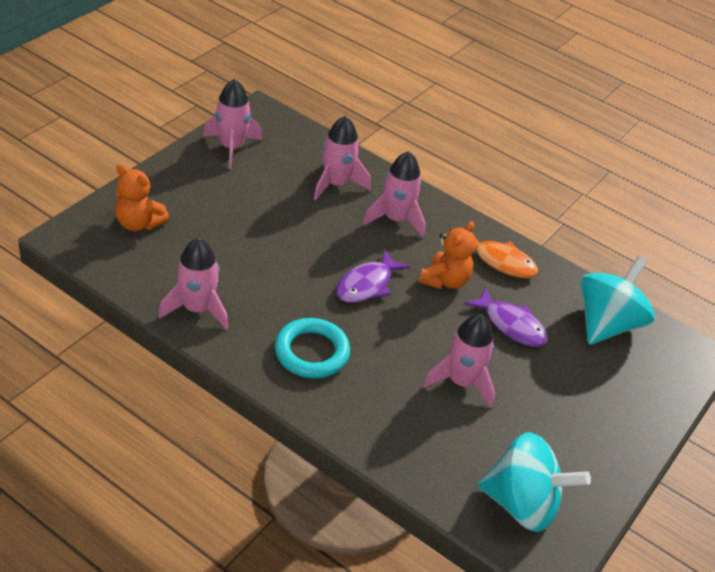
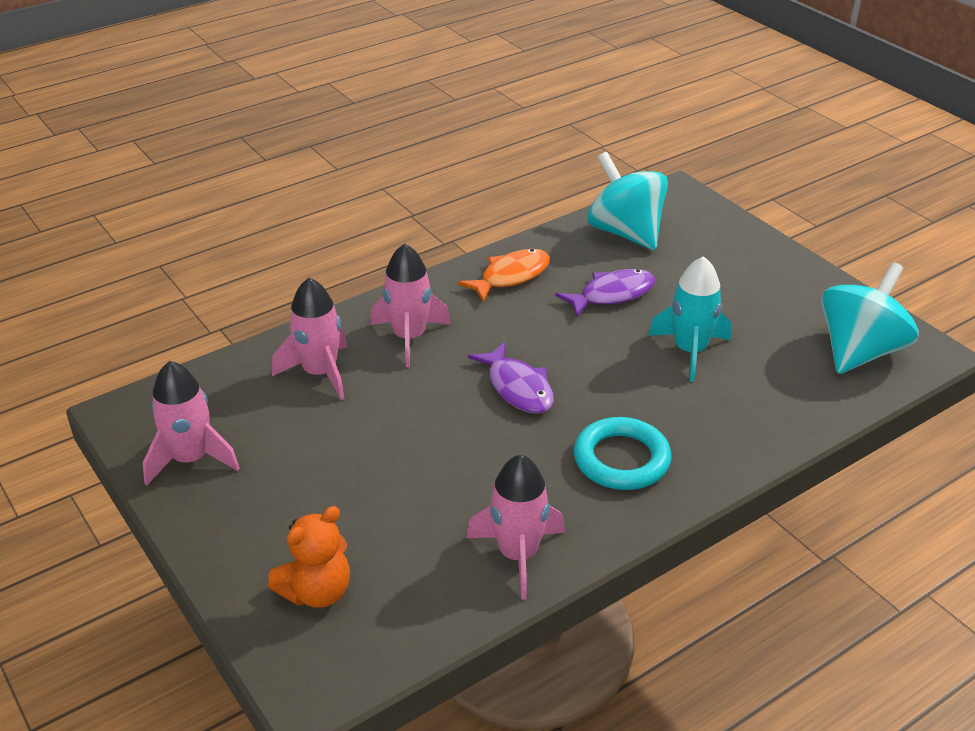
camera: 65 degrees left, 5 degrees down
orange teddy bear [419,221,476,289] -> none
pink rocket [423,314,495,408] -> turquoise rocket [648,256,731,382]

